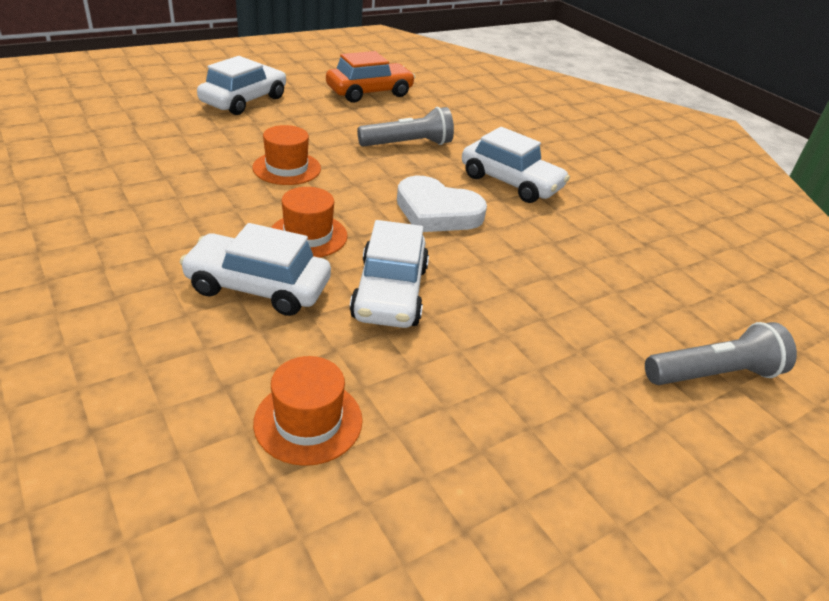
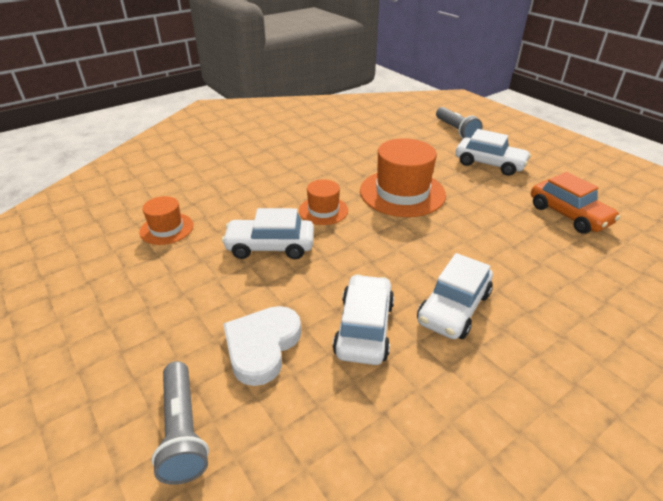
camera: 90 degrees right, 0 degrees up
white car [180,223,331,316] -> white car moved to [333,274,394,365]
orange hat [253,125,321,185] -> orange hat [360,138,446,217], size x1.82
grey flashlight [357,107,454,147] -> grey flashlight moved to [436,107,483,139]
white heart [397,176,487,232] -> white heart moved to [223,306,301,386]

